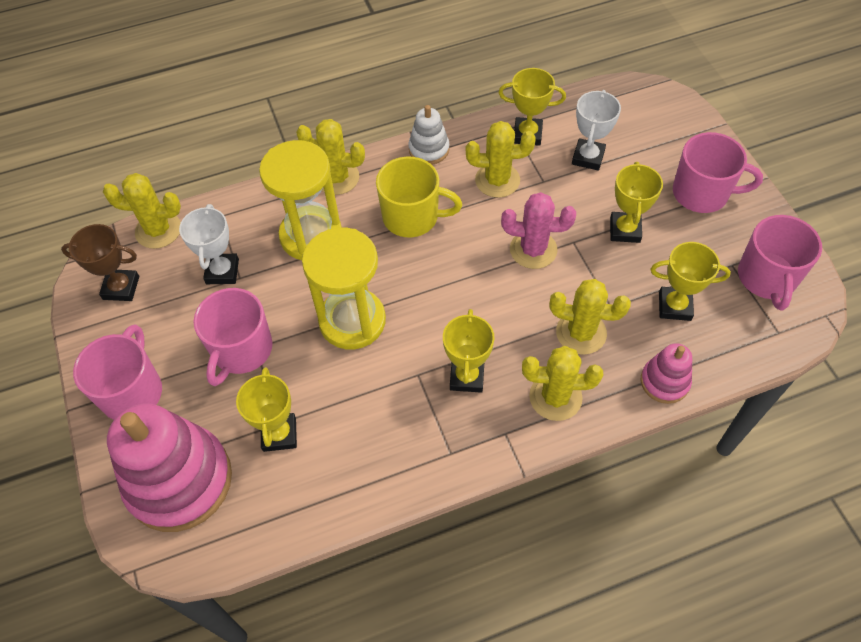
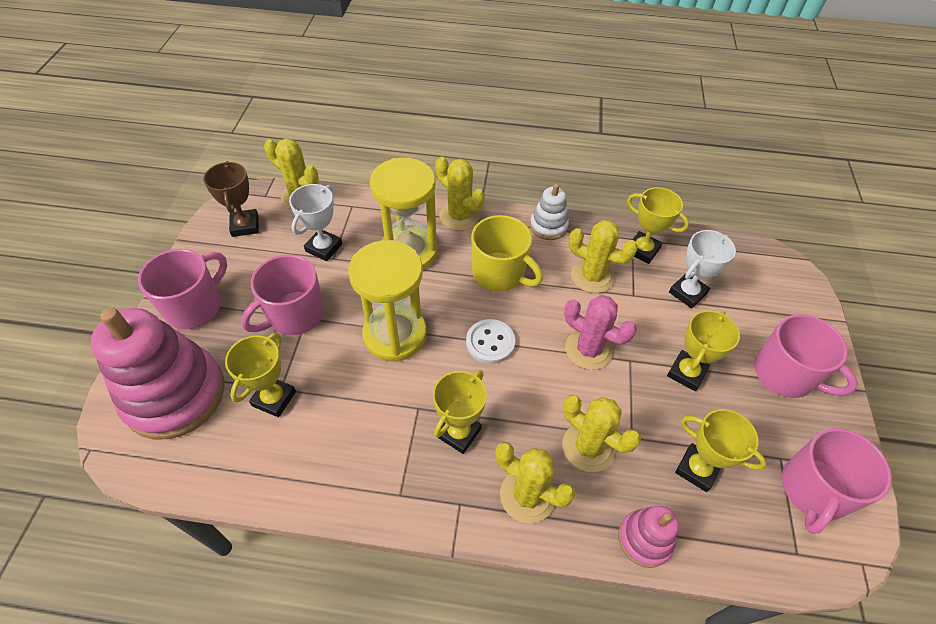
camera: 25 degrees right, 5 degrees down
brown trophy [61,224,139,301] -> brown trophy turned 45 degrees clockwise [203,161,259,237]
none -> white button [466,319,515,364]

